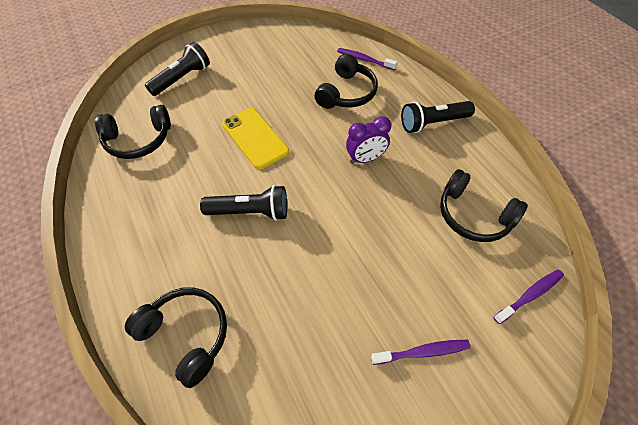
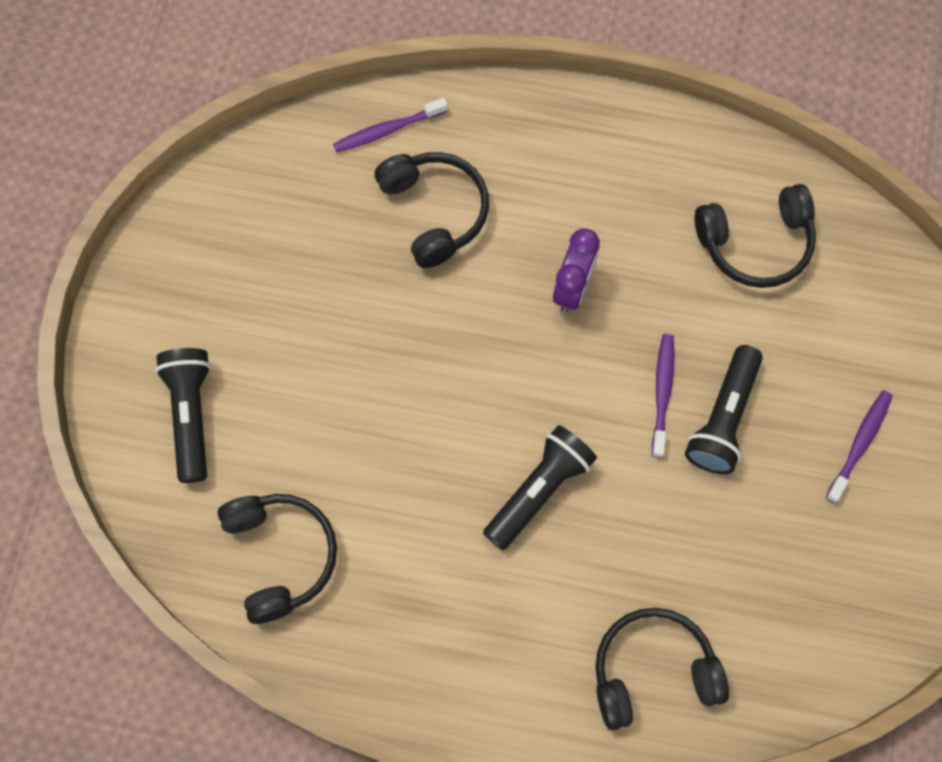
camera: 50 degrees left, 15 degrees up
black headphones [95,105,171,159] -> black headphones turned 45 degrees counterclockwise [218,494,337,624]
yellow phone [222,108,289,169] -> none
black flashlight [401,101,475,133] -> black flashlight moved to [685,345,763,474]
purple toothbrush [493,269,564,324] -> purple toothbrush moved to [652,334,674,458]

